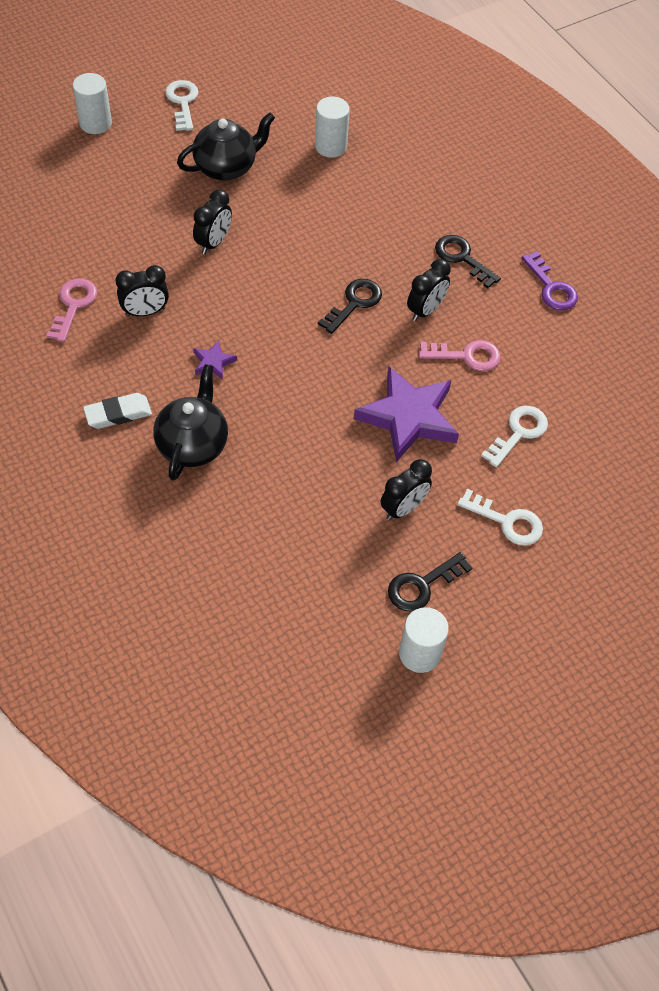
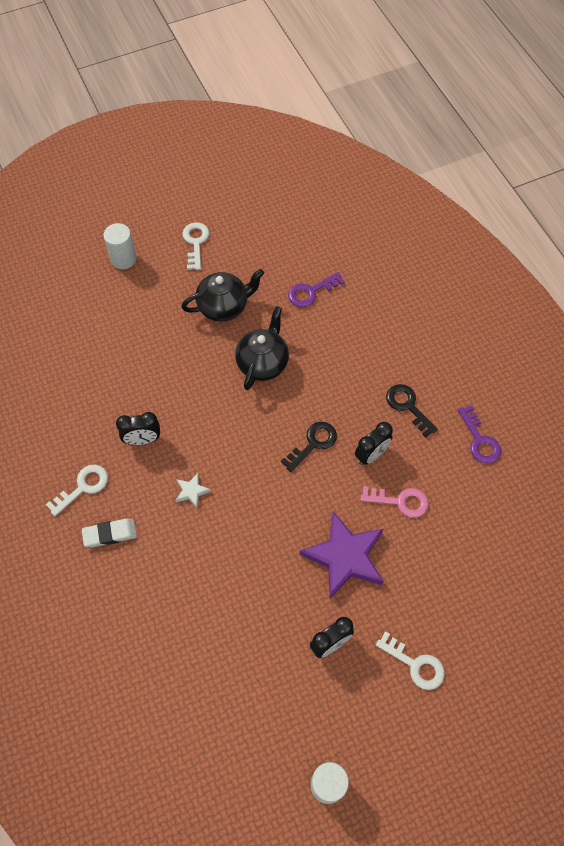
camera: 10 degrees right, 5 degrees up
pink key [46,278,97,342] -> none
black teapot [154,364,228,481] -> black teapot moved to [235,306,289,390]
black clock [193,189,232,254] -> none
purple star [193,340,237,380] -> white star [175,473,211,508]
white cylinder [315,97,350,158] -> purple key [288,272,345,307]
black key [388,552,472,612] -> none
white key [481,406,548,467] -> white key moved to [46,465,108,516]

